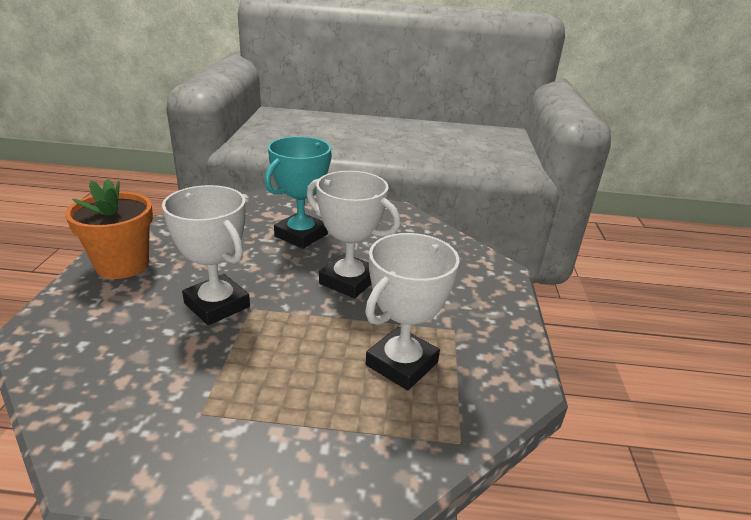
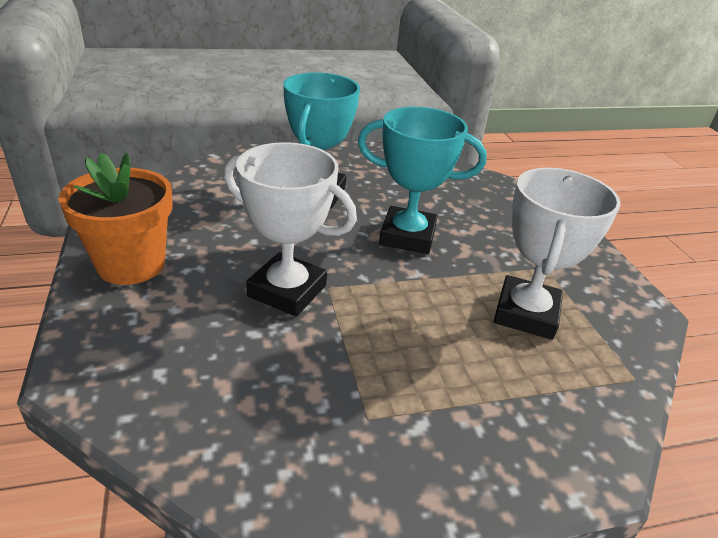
camera: 20 degrees left, 5 degrees up
white trophy [307,171,400,298] -> turquoise trophy [358,107,487,254]

